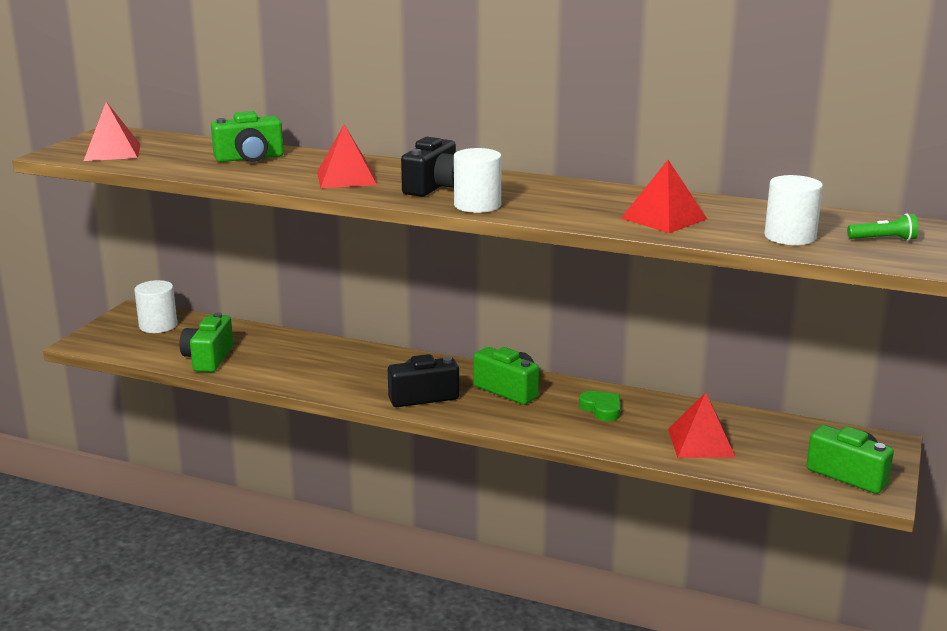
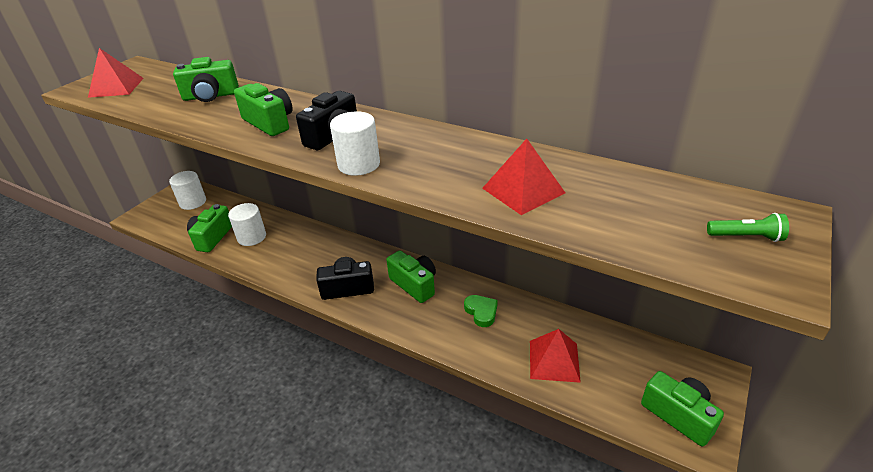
camera: 10 degrees right, 15 degrees up
red pyramid [317,125,377,188] -> green camera [234,83,292,136]
white cylinder [764,175,823,245] -> white cylinder moved to [228,203,266,246]

